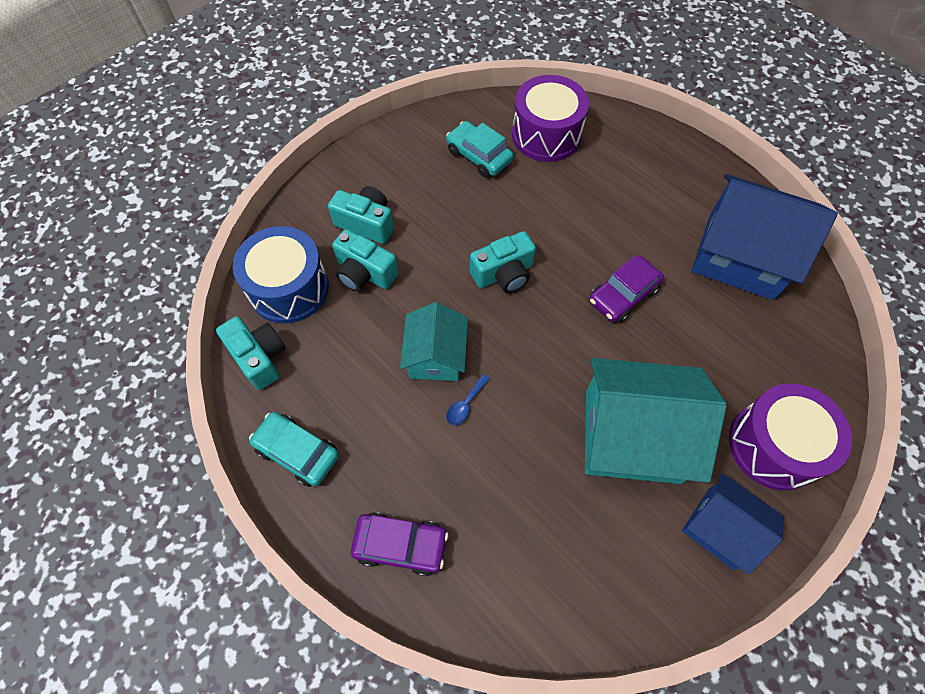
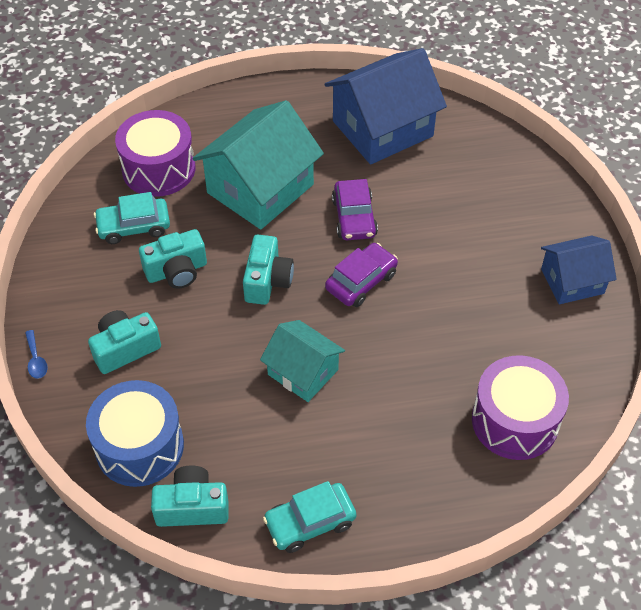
camera: 55 degrees left, 10 degrees down
turquoise camera [332,229,399,292] -> turquoise camera moved to [139,229,207,289]
purple car [351,512,448,576] -> purple car moved to [325,243,398,307]
blue spoon [446,374,490,425] -> blue spoon moved to [25,330,48,379]
turquoise house [585,358,727,484] -> turquoise house moved to [192,100,324,229]
purple drum [729,383,852,491] -> purple drum moved to [472,355,569,460]

